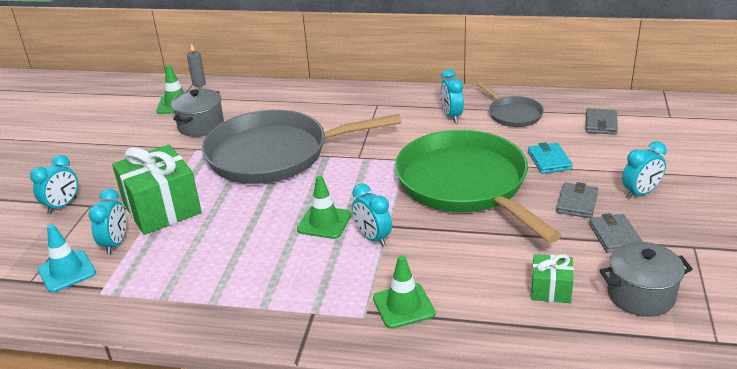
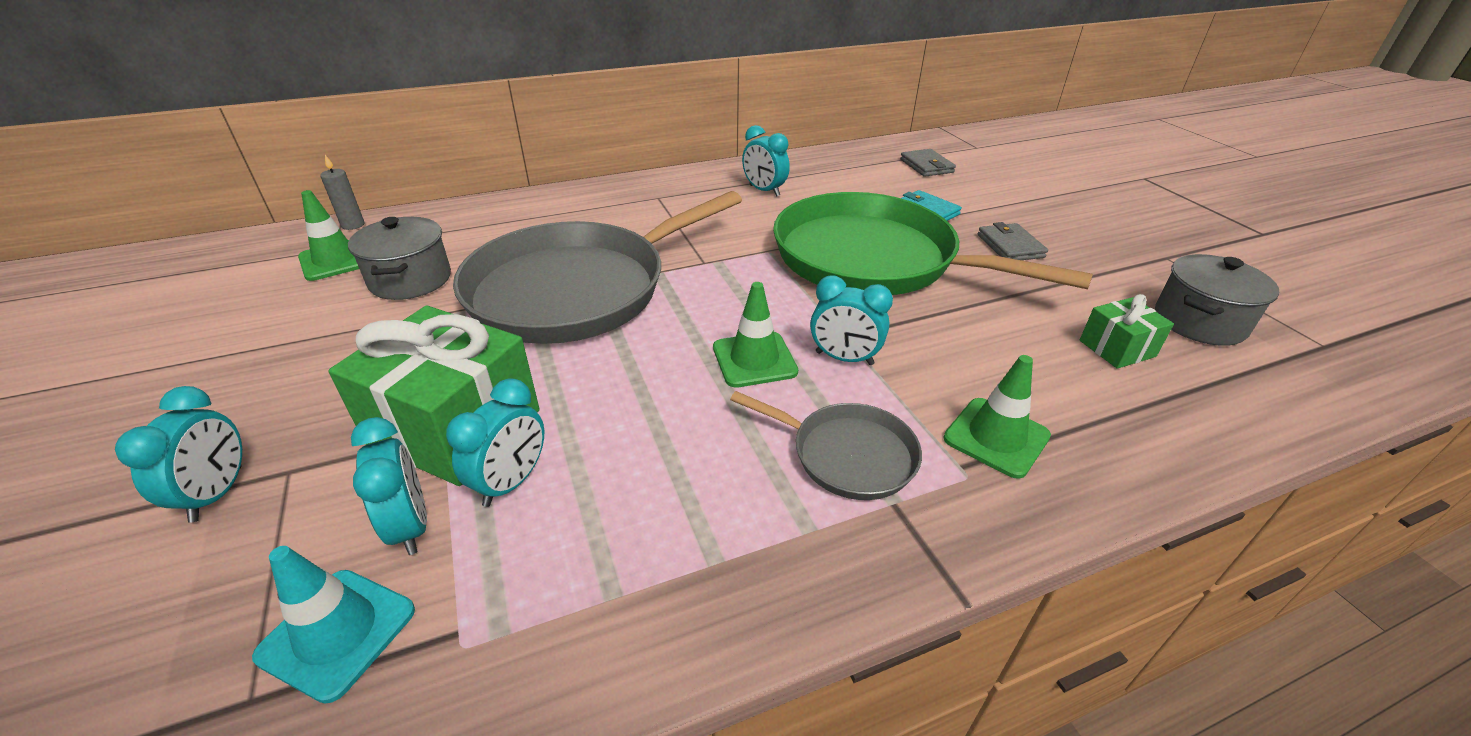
camera: 35 degrees left, 5 degrees up
grey pan [477,82,544,127] -> grey pan moved to [730,391,922,500]
grey wallet [589,213,643,253] -> none
turquoise clock [622,141,667,199] -> turquoise clock moved to [446,378,544,507]

